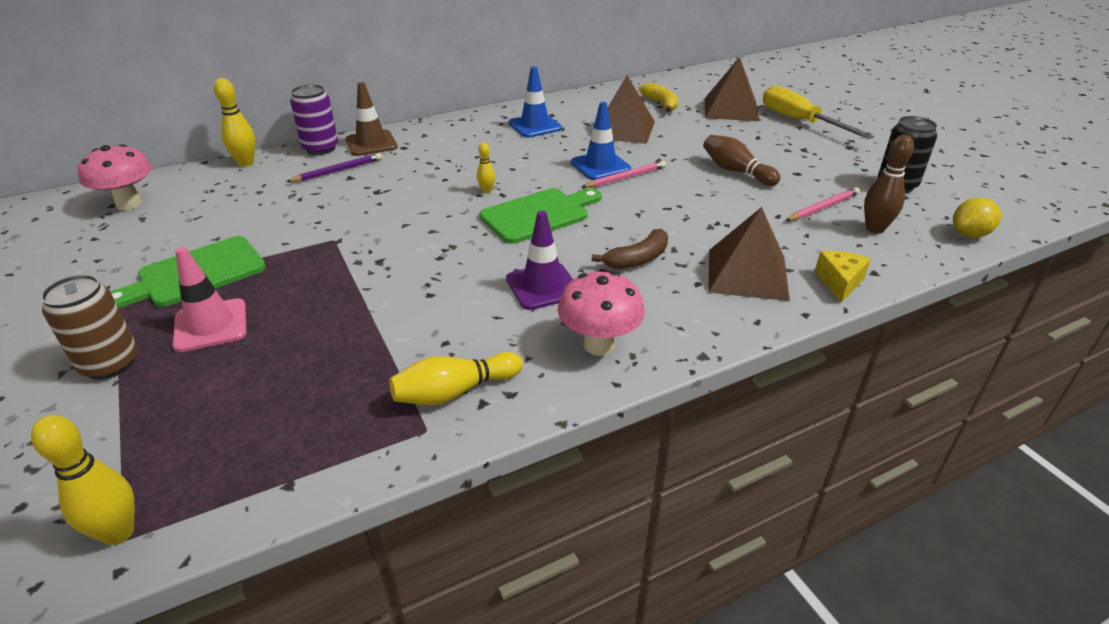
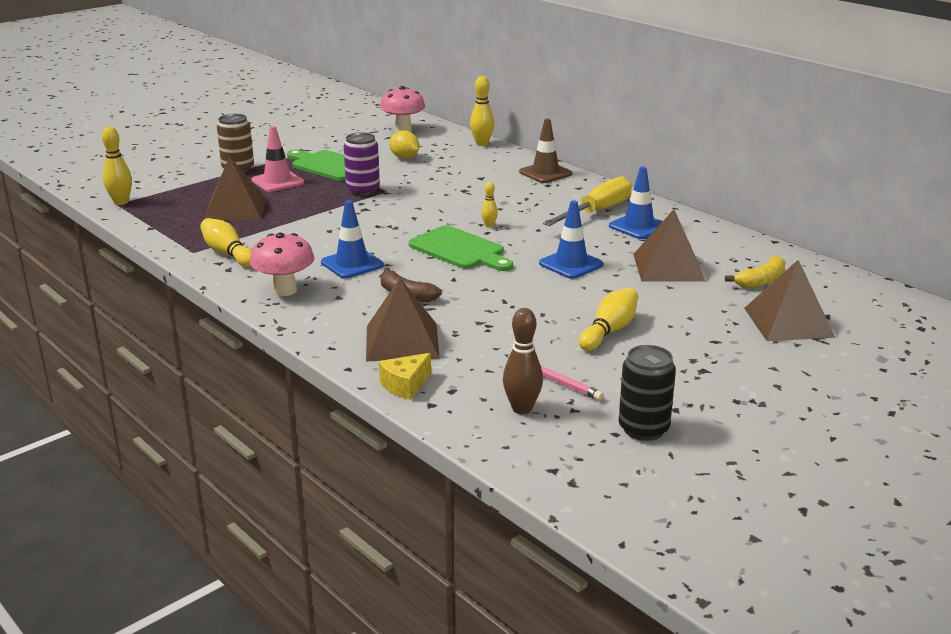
camera: 75 degrees right, 10 degrees down
purple pencil [286,153,382,182] -> none
purple can [290,84,338,155] -> purple can moved to [343,132,380,196]
purple traffic cone [506,211,573,310] -> blue traffic cone [321,200,384,278]
pink pencil [581,161,666,188] -> none
brown bowling pin [703,135,780,186] -> yellow bowling pin [579,288,638,351]
yellow screwdriver [763,86,874,139] -> yellow screwdriver moved to [543,176,632,226]
yellow cheese [815,251,871,303] -> yellow cheese turned 135 degrees clockwise [379,353,431,400]
yellow lemon [953,198,1002,238] -> yellow lemon moved to [389,130,419,159]
none -> brown pyramid [204,156,266,221]

